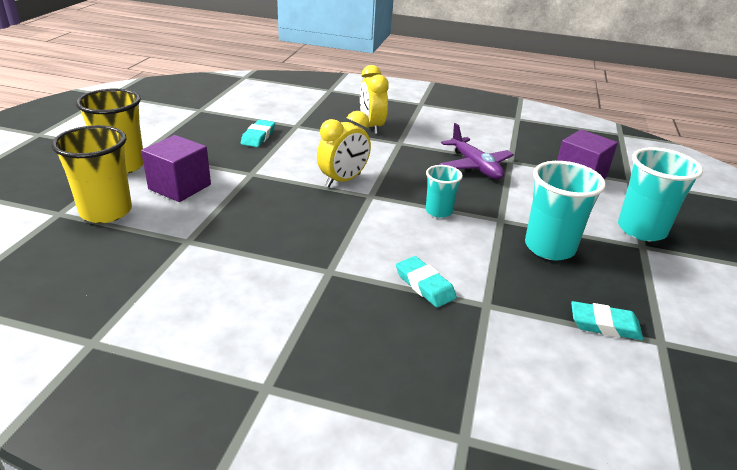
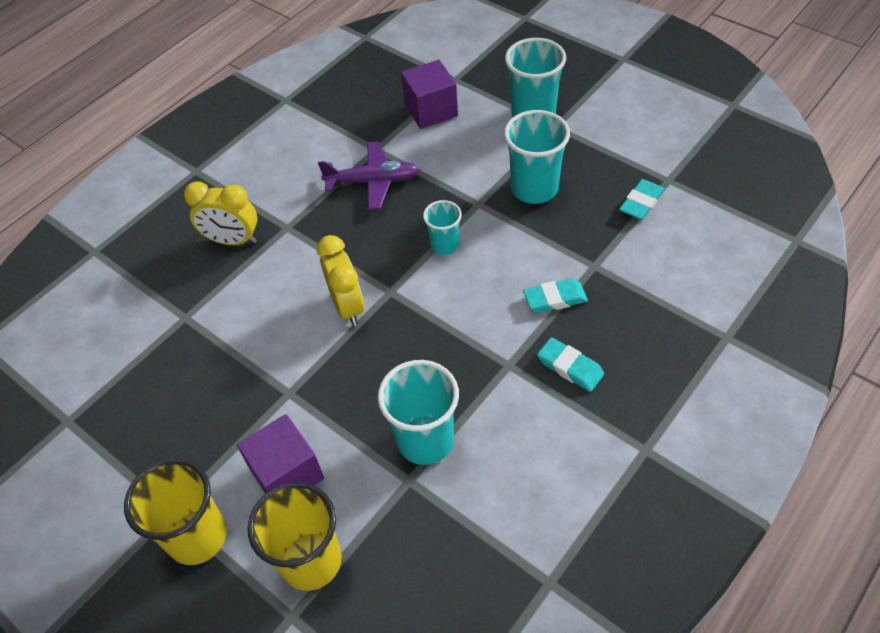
camera: 60 degrees left, 20 degrees up
turquoise eraser [241,119,275,147] -> turquoise eraser moved to [537,337,604,392]
none -> turquoise cup [378,360,459,465]

